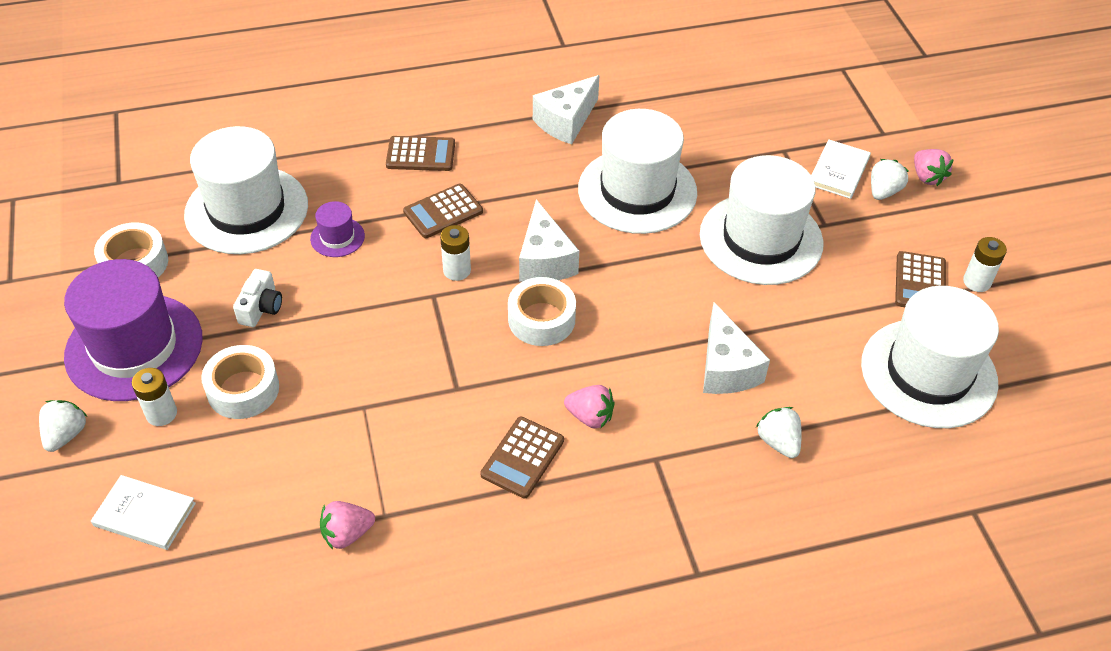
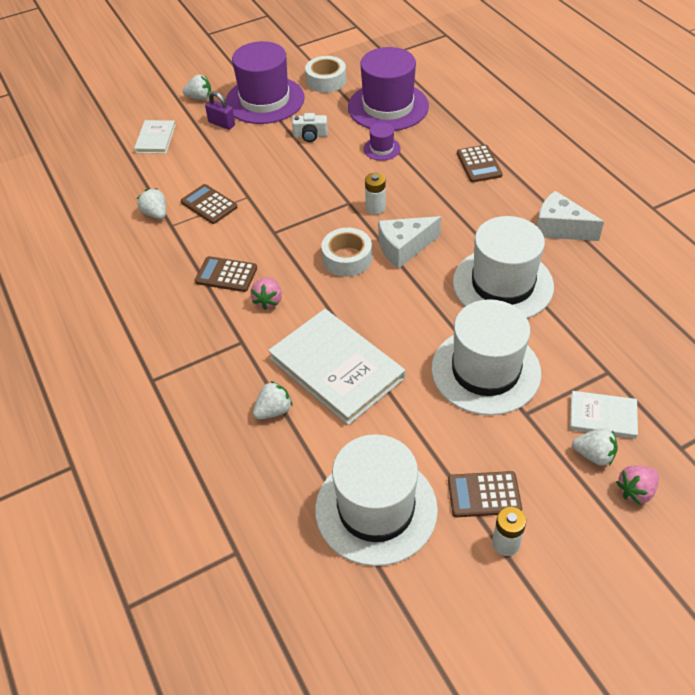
camera: 80 degrees right, 0 degrees up
white battery [132,368,177,426] -> purple padlock [205,91,235,130]
white hat [184,126,308,254] -> purple hat [348,47,429,131]
white tape [201,345,279,419] -> none
pink strawberry [320,501,375,549] -> white strawberry [137,188,166,219]
brown calculator [403,184,483,238] -> brown calculator moved to [181,184,237,224]
white cheese [703,302,770,394] -> white book [268,309,405,425]

